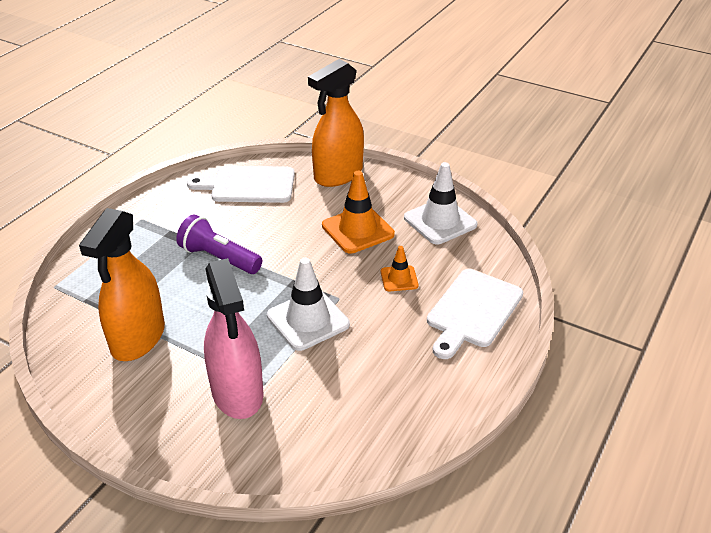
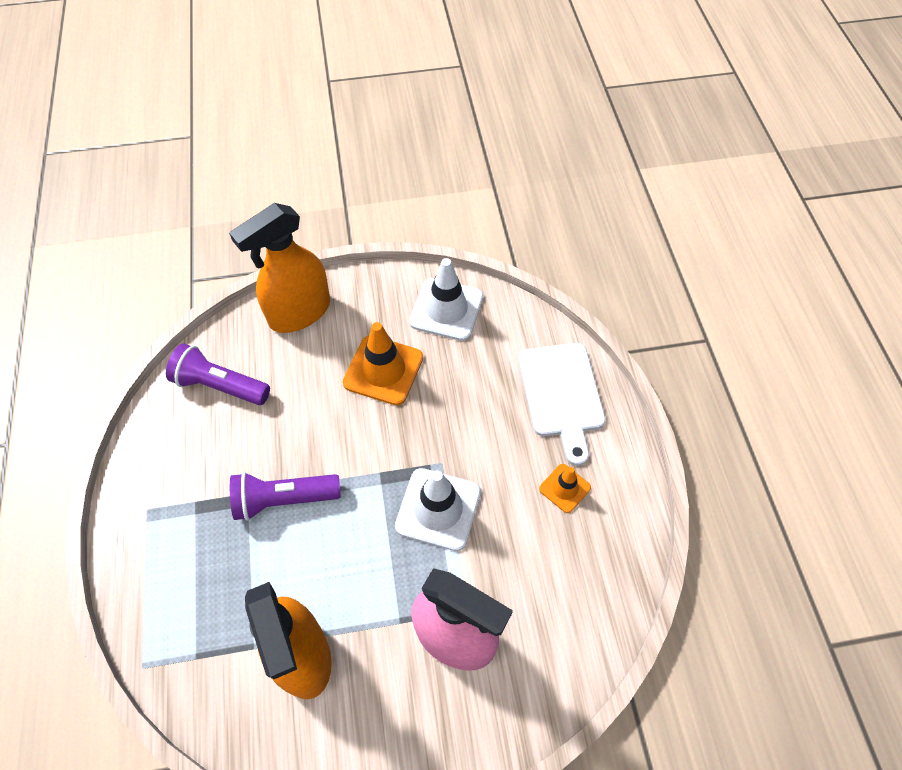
camera: 40 degrees left, 20 degrees up
white cutting board [187,166,295,203] -> purple flashlight [166,344,270,405]
orange spray bottle [308,59,364,187] -> orange spray bottle turned 45 degrees clockwise [229,203,330,333]
orange traffic cone [381,246,419,291] -> orange traffic cone moved to [539,464,591,513]

